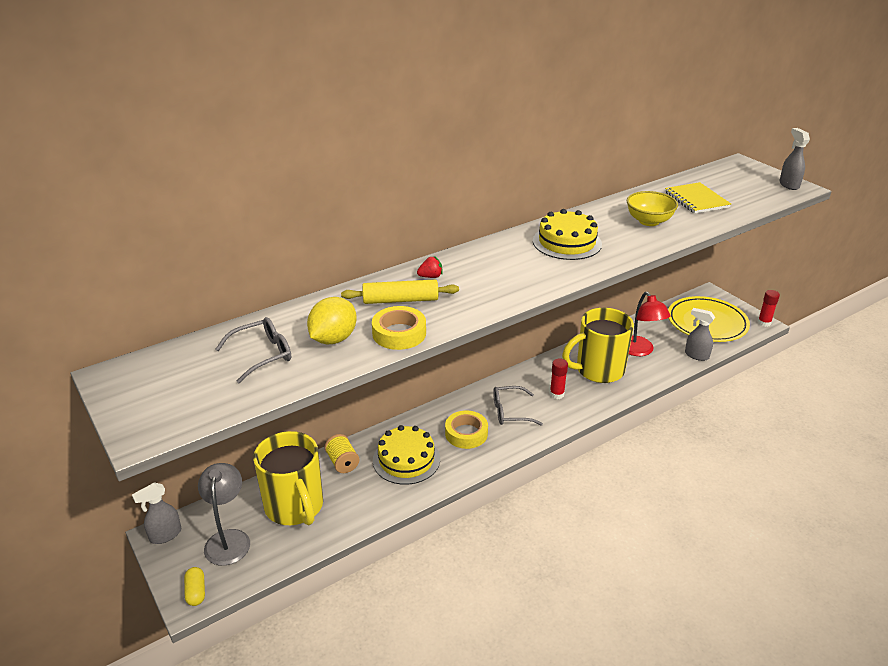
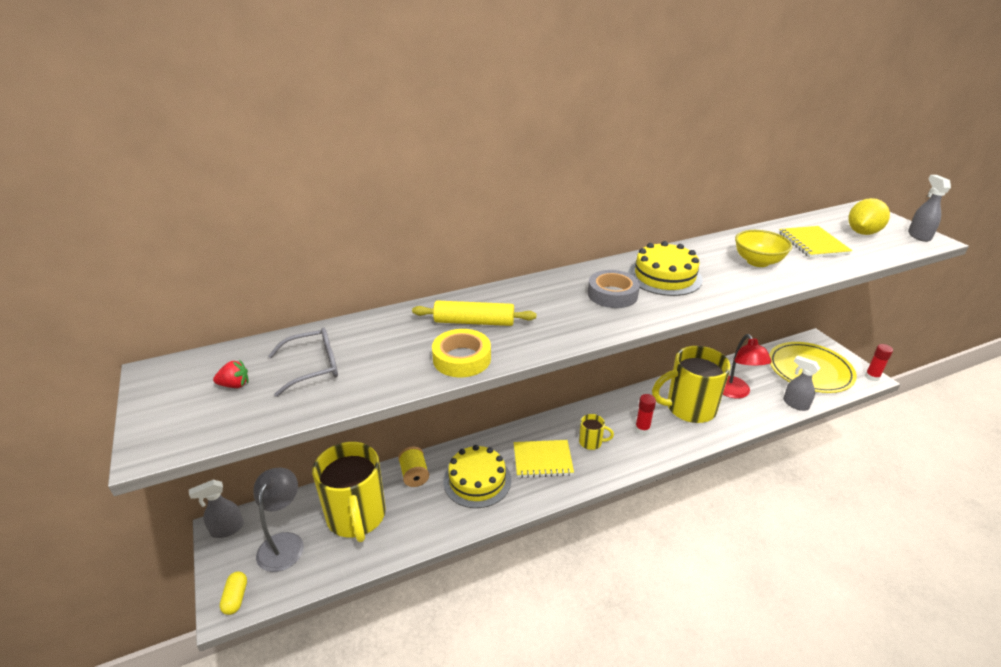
camera: 10 degrees right, 0 degrees up
yellow lemon [307,297,357,344] -> yellow lemon moved to [848,198,890,235]
red strawberry [417,256,443,278] -> red strawberry moved to [213,360,248,388]
yellow tape [445,411,488,449] -> yellow notebook [514,440,574,478]
grey glasses [493,386,543,426] -> yellow mug [579,414,614,450]
none -> grey tape [588,270,640,308]

